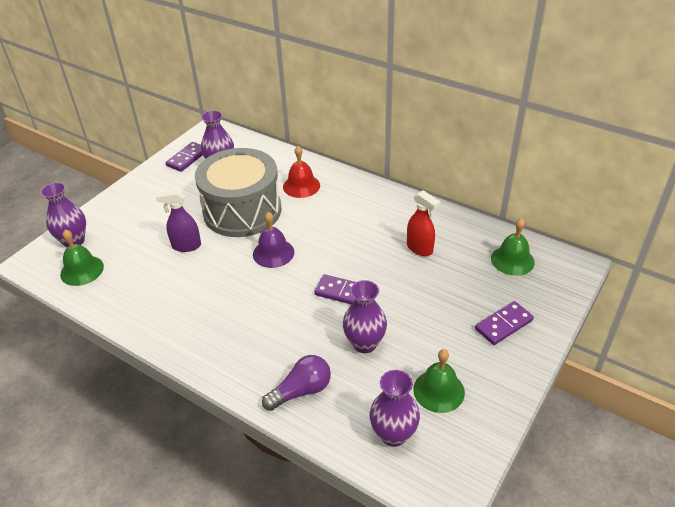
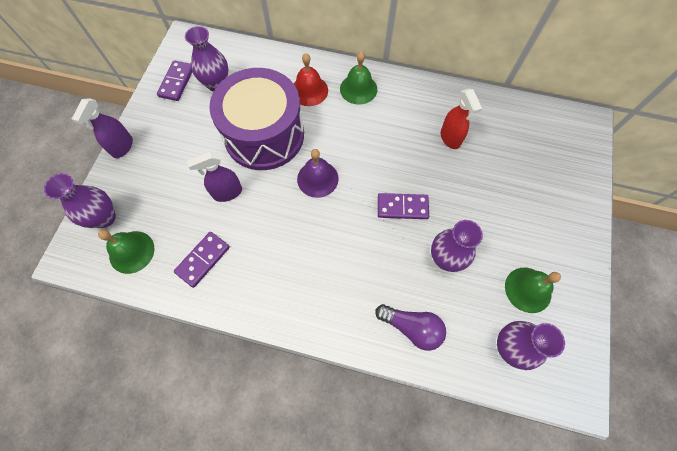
camera: 20 degrees left, 25 degrees up
grey drum [195,148,282,237] -> purple drum [209,68,304,170]
purple light bulb [262,355,331,411] -> purple light bulb turned 75 degrees clockwise [375,304,446,351]
red spray bottle [407,190,440,256] -> red spray bottle turned 45 degrees clockwise [441,89,482,149]
purple domino [475,301,534,345] -> purple domino moved to [174,232,230,288]
green bell [491,218,535,276] -> green bell moved to [340,51,377,104]
none -> purple spray bottle [72,98,133,158]

